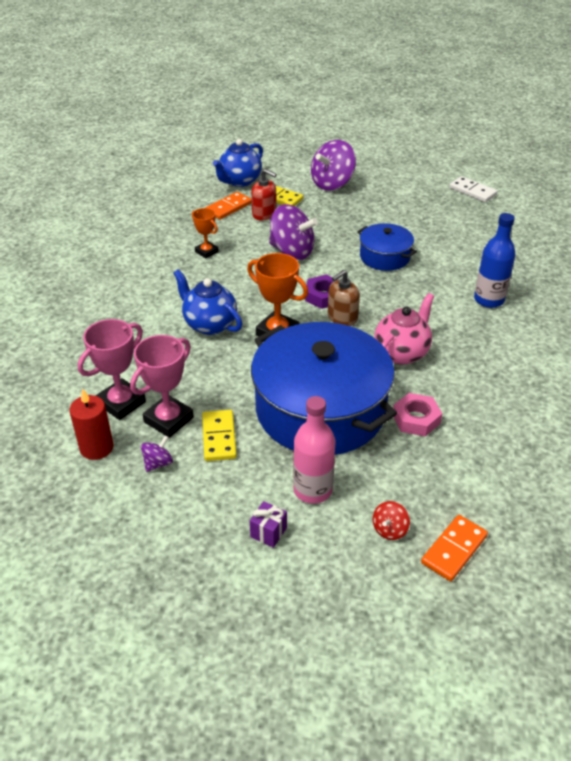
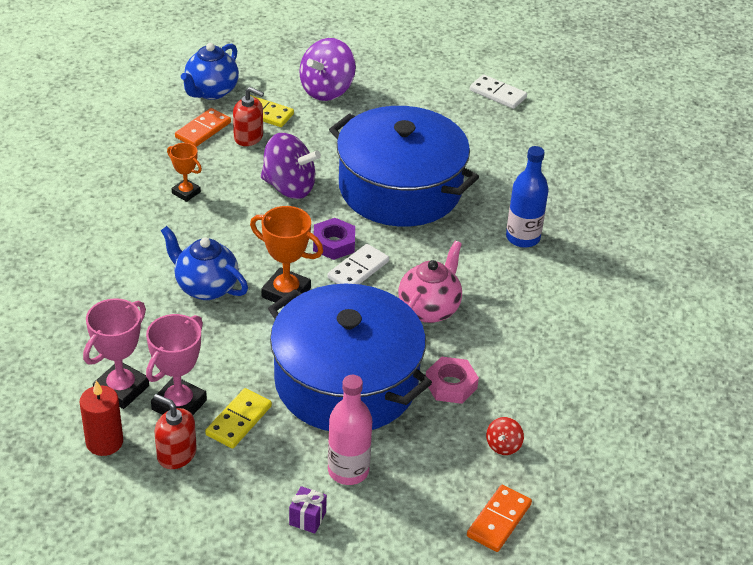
camera: 10 degrees left, 0 degrees up
purple spinning top [141,435,173,472] -> red soap dispenser [154,394,197,469]
yellow domino [202,410,237,461] -> yellow domino turned 45 degrees clockwise [205,388,272,449]
brown soap dispenser [328,270,360,326] -> white domino [328,244,389,284]
blue pot [357,223,417,271] -> blue pot [329,106,479,227], size x2.06
red spinning top [373,501,410,540] -> red spinning top moved to [486,417,524,455]

